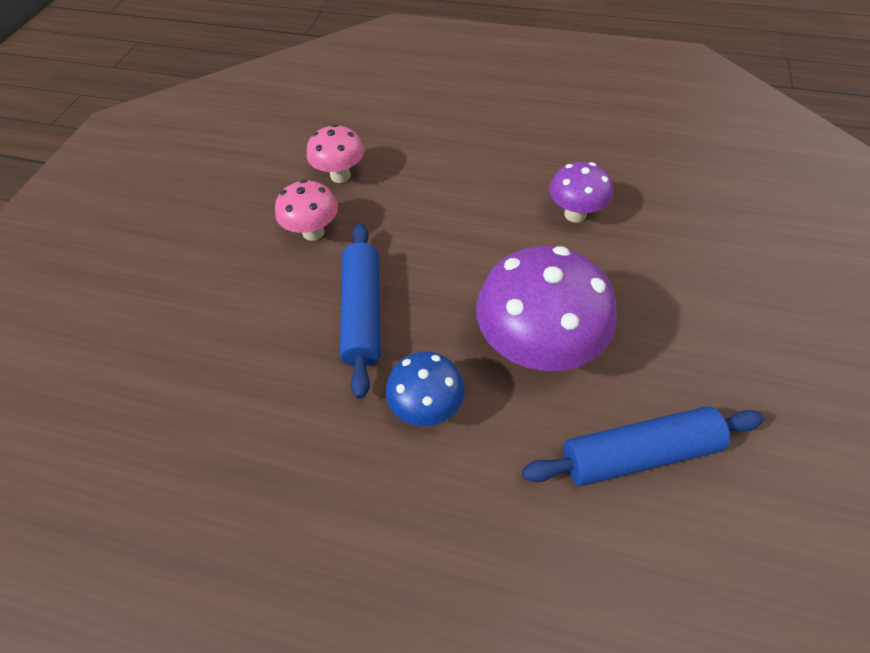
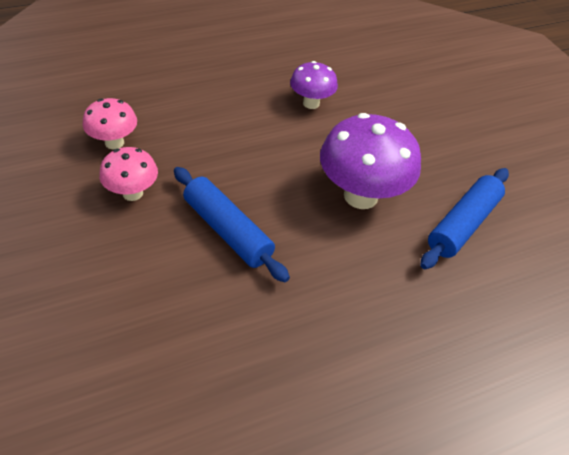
camera: 45 degrees left, 5 degrees down
blue mushroom [386,351,465,426] -> none

